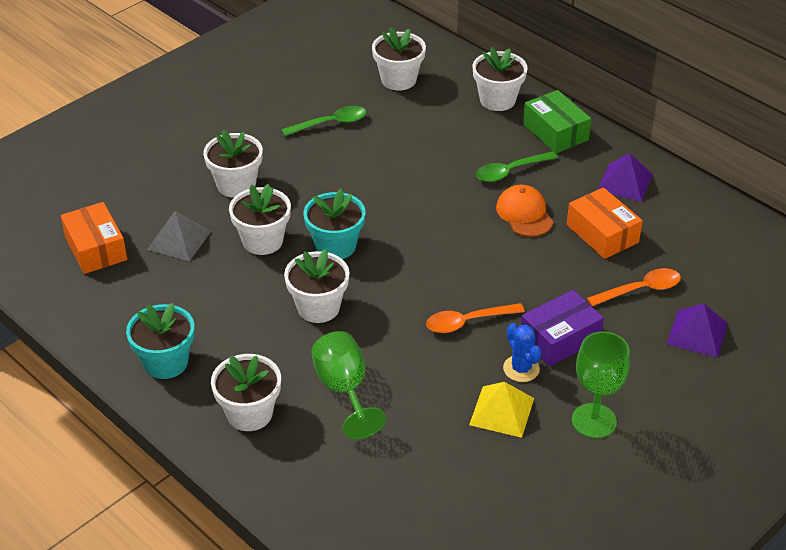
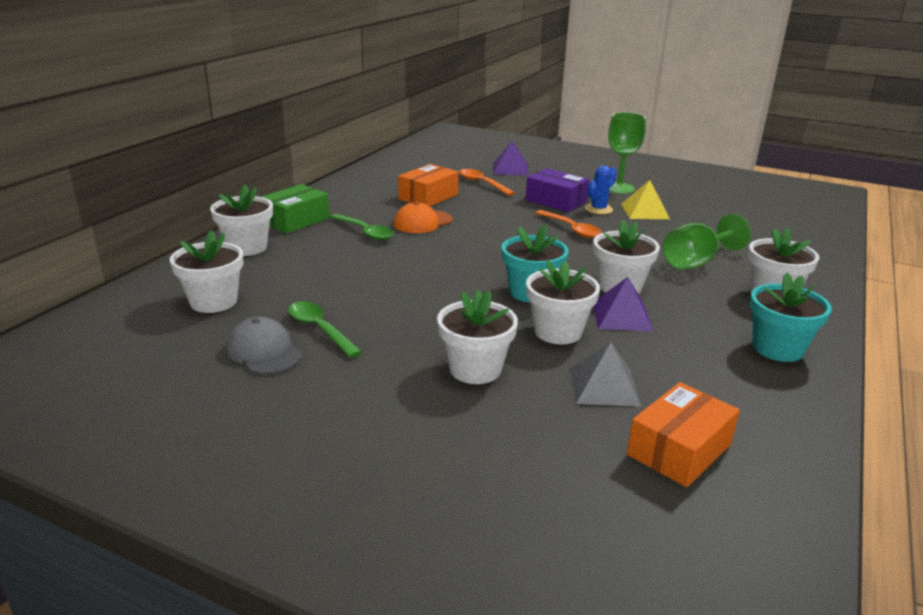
camera: 110 degrees left, 15 degrees down
purple pyramid [598,153,653,202] -> purple pyramid moved to [593,277,654,331]
none -> grey cap [226,317,302,375]

